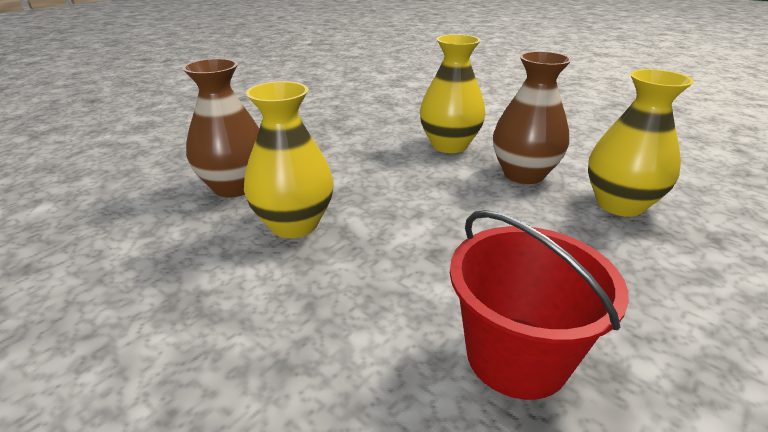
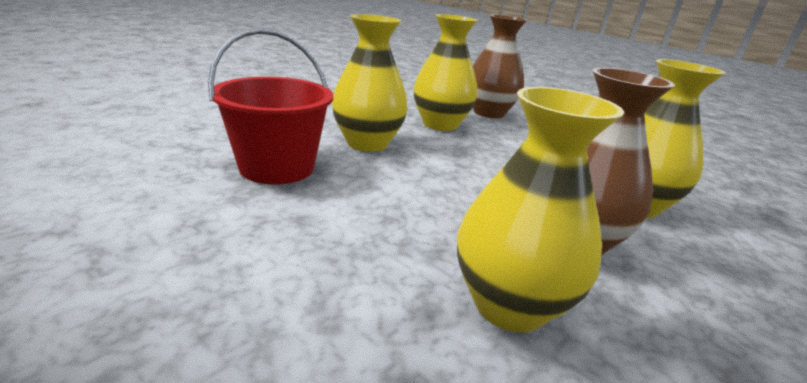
camera: 90 degrees right, 5 degrees down
none -> yellow vase [332,14,408,152]

